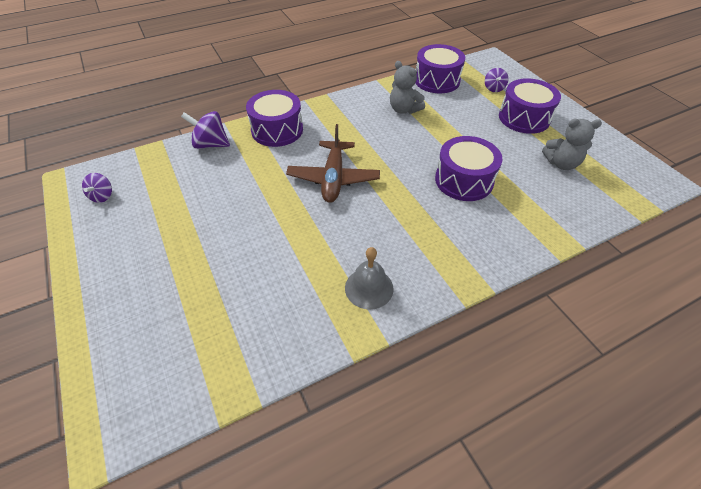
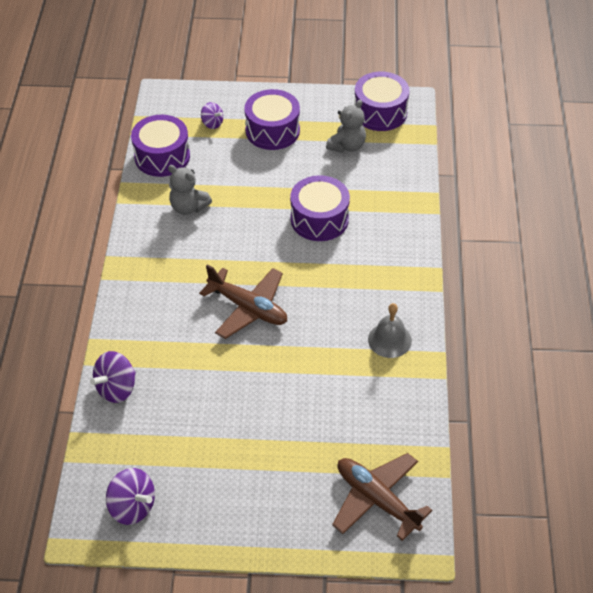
camera: 60 degrees left, 0 degrees up
purple spinning top [82,173,112,203] -> purple spinning top [106,468,155,525], size x1.60
purple drum [246,90,303,147] -> purple drum moved to [354,72,409,131]
grey teddy bear [390,61,425,114] -> grey teddy bear turned 45 degrees clockwise [168,165,212,215]
none -> brown plane [332,453,432,541]

